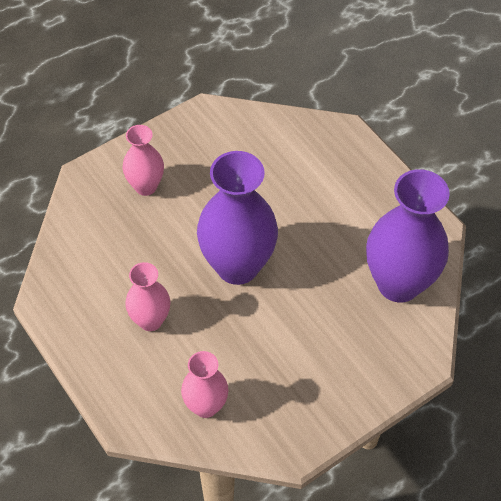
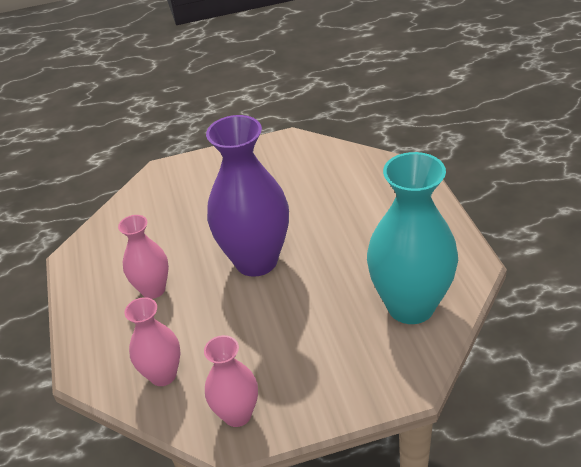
camera: 25 degrees right, 15 degrees down
pink vase [123,125,164,196] -> pink vase moved to [204,335,258,427]
purple vase [366,169,450,302] -> turquoise vase [367,152,458,324]

